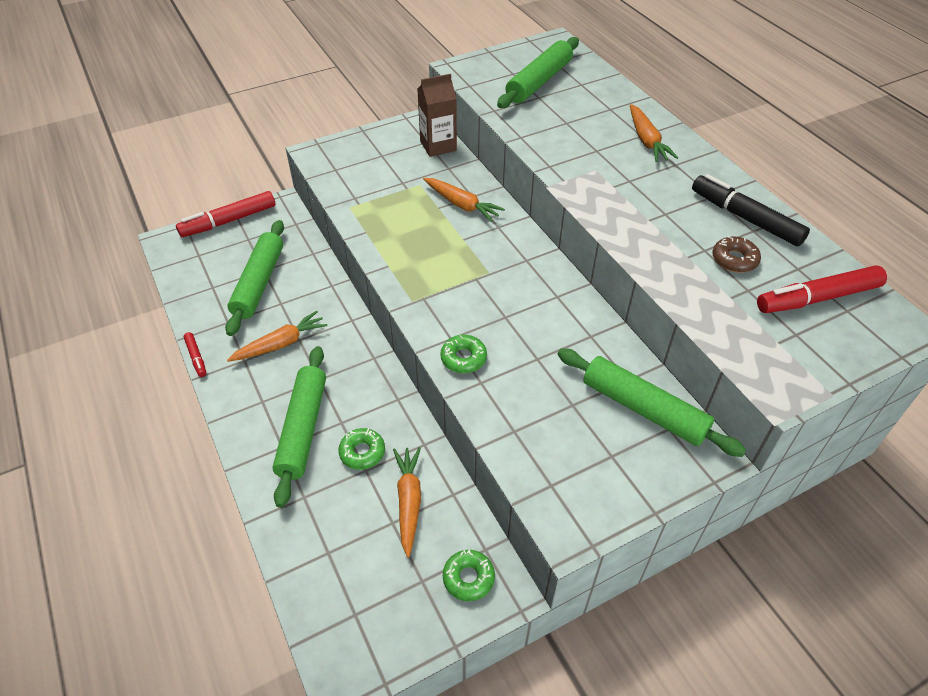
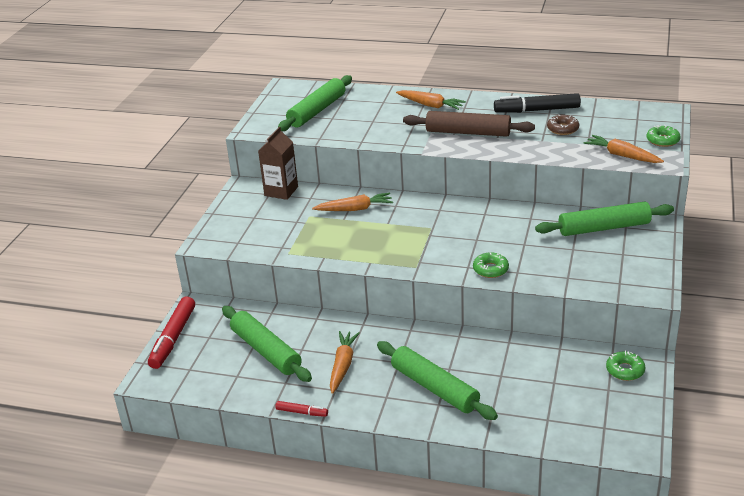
camera: 45 degrees left, 15 degrees down
green donut [338,428,385,470] -> green donut moved to [646,125,681,147]
orange carrot [393,447,421,557] -> orange carrot moved to [583,135,664,163]
green rolling pin [497,37,579,108] -> green rolling pin turned 45 degrees clockwise [278,75,352,131]
red marker [757,265,887,313] -> none
none -> brown rolling pin [403,111,535,137]

